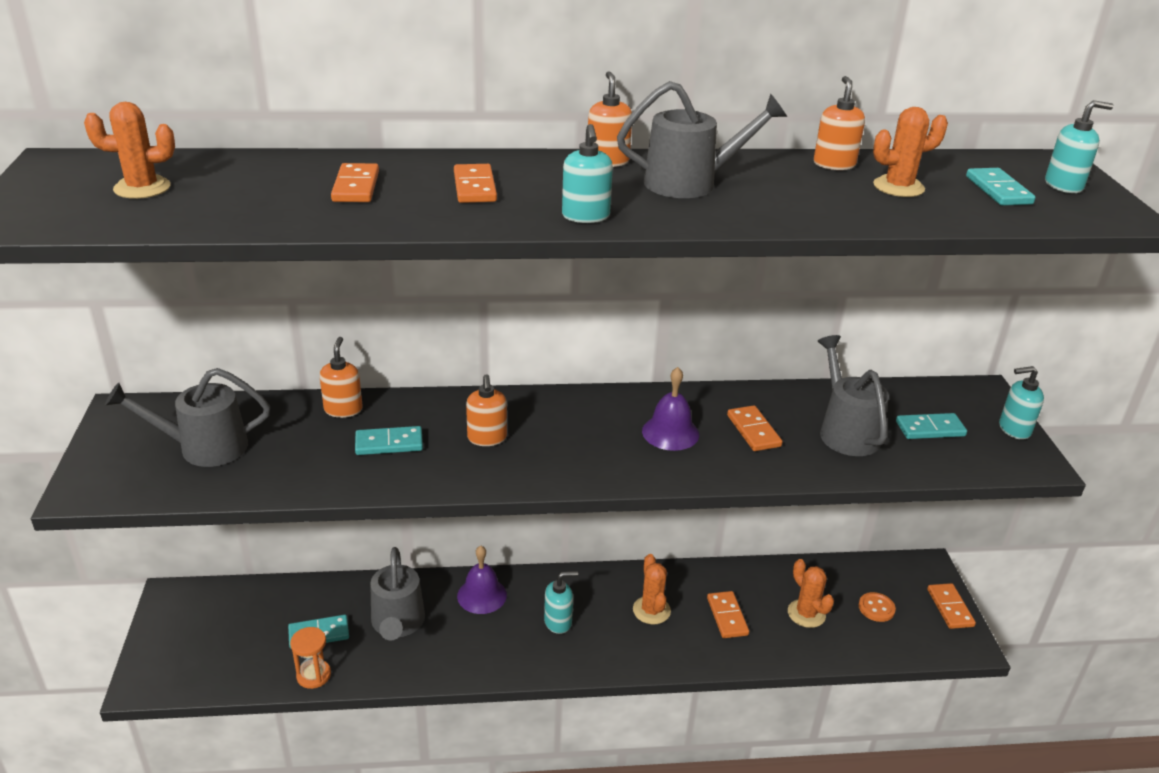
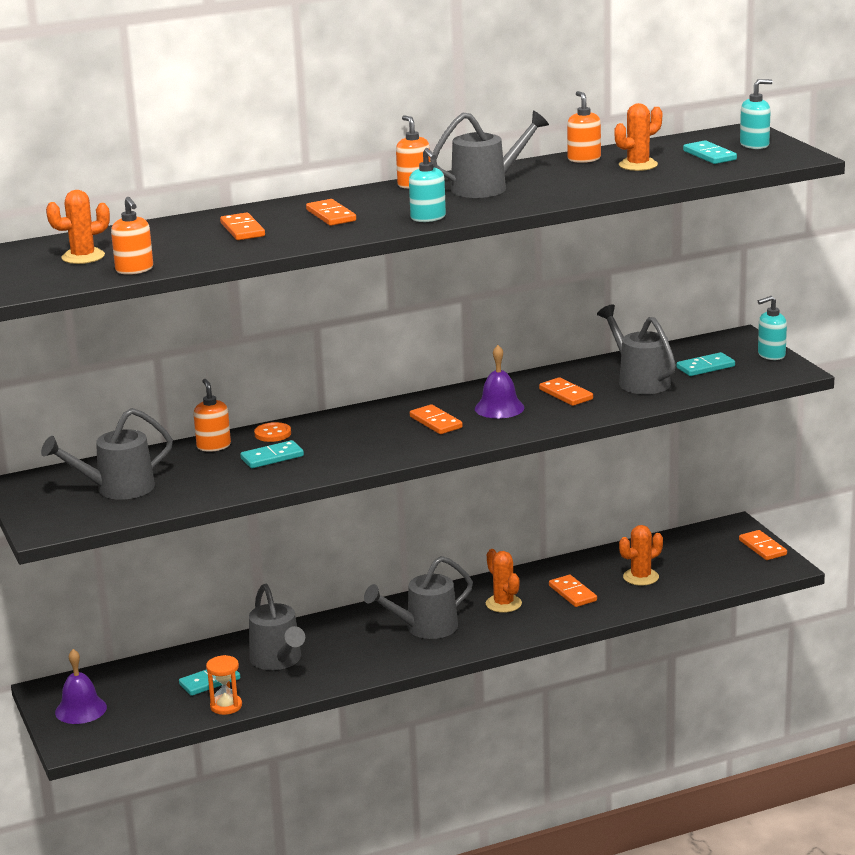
camera: 15 degrees left, 10 degrees down
purple bell [457,546,507,614] -> purple bell moved to [55,649,107,724]
orange soap dispenser [466,374,507,446] -> orange soap dispenser moved to [111,197,153,275]
turquoise soap dispenser [544,571,578,634] -> grey watering can [364,556,473,639]
orange cactus [788,559,834,628] -> orange cactus turned 75 degrees counterclockwise [619,525,663,586]
orange button [859,592,896,622] -> orange button moved to [254,422,291,442]
none -> orange domino [410,404,463,434]

